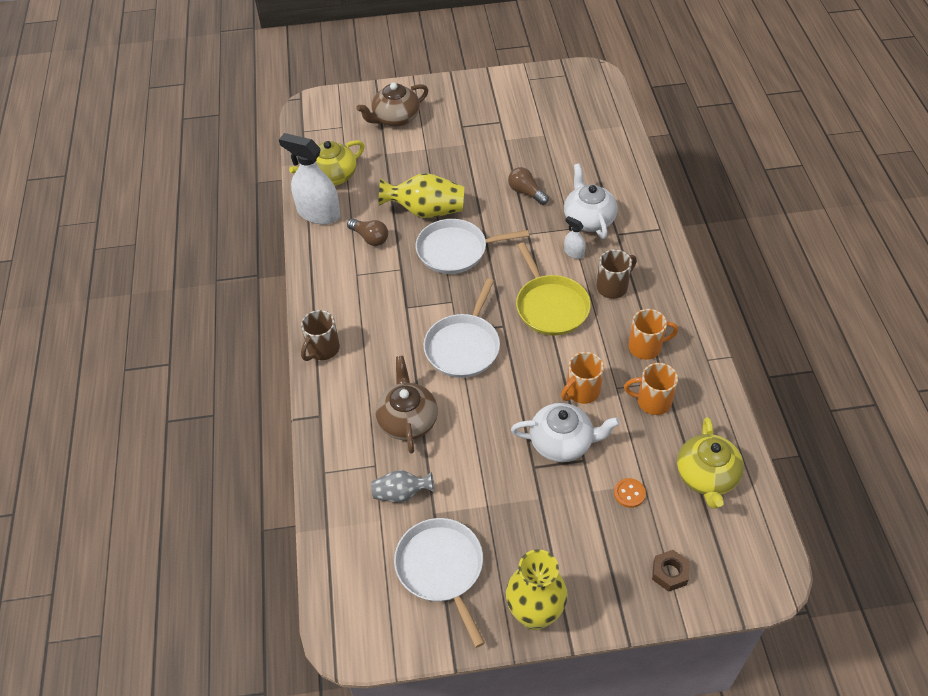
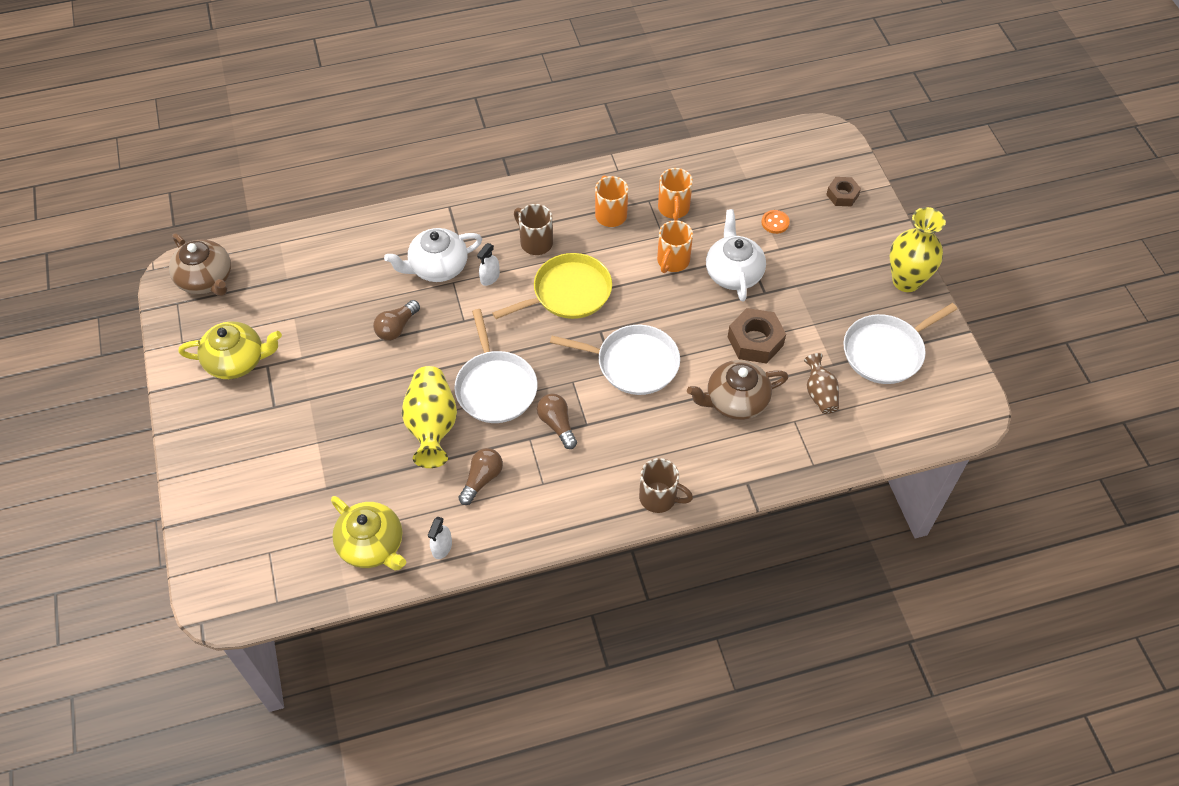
camera: 100 degrees left, 5 degrees up
white spray bottle [279,133,340,225] -> white spray bottle [428,517,452,559], size x0.45
brown teapot [356,83,428,127] -> brown teapot moved to [169,233,231,296]
grey vase [371,470,434,502] -> brown vase [804,353,839,414]
orange mug [561,352,604,404] -> orange mug turned 75 degrees clockwise [657,220,693,273]
yellow teapot [677,417,744,509] -> yellow teapot moved to [178,321,282,379]
none -> brown light bulb [537,394,577,449]
none -> brown nut [728,308,786,364]

